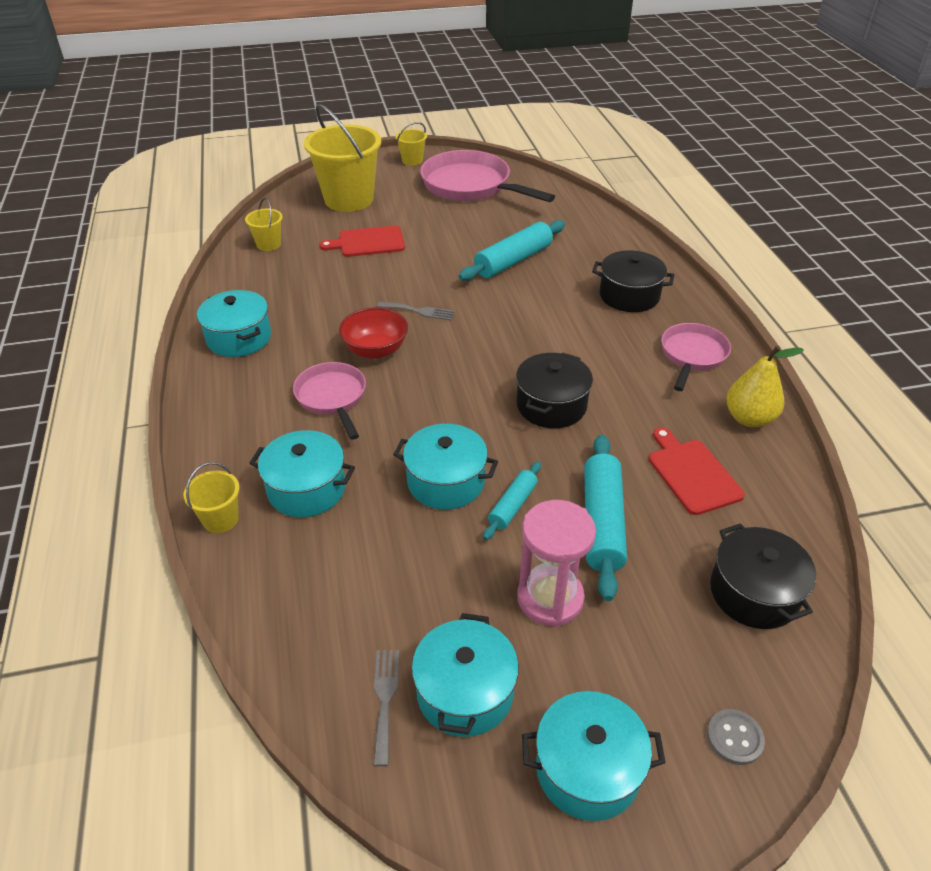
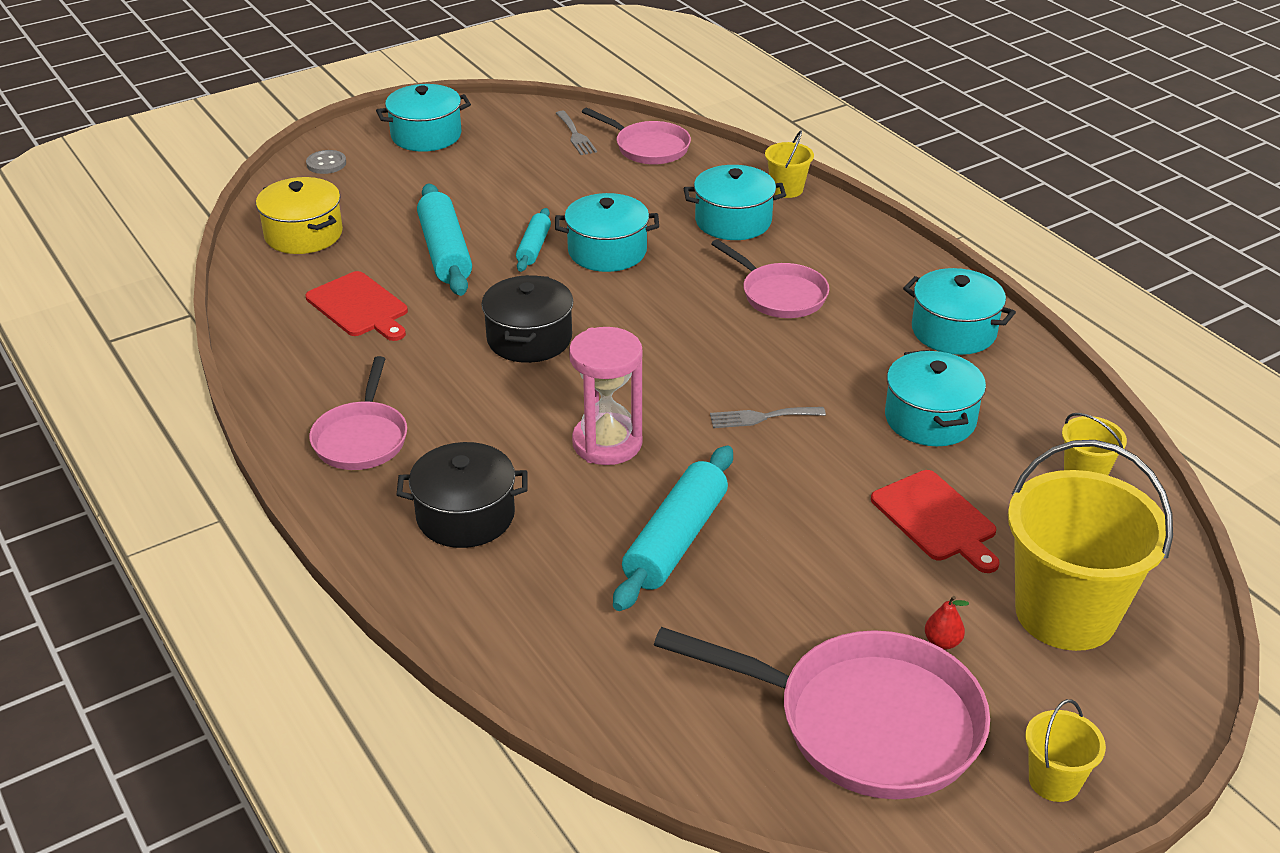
camera: 160 degrees right, 5 degrees down
red cutting board [319,225,405,257] -> red cutting board turned 90 degrees clockwise [871,470,1000,573]
red bowl [339,307,408,359] -> none
turquoise pot [412,613,519,737] -> turquoise pot moved to [885,350,986,446]
pink hourglass [517,500,596,627] -> pink hourglass moved to [569,327,643,465]
black pot [710,523,816,629] -> yellow pot [256,177,343,254]
yellow pear [726,346,804,427] -> none
none -> pink pan [582,107,691,165]
none -> red pear [925,596,969,650]

